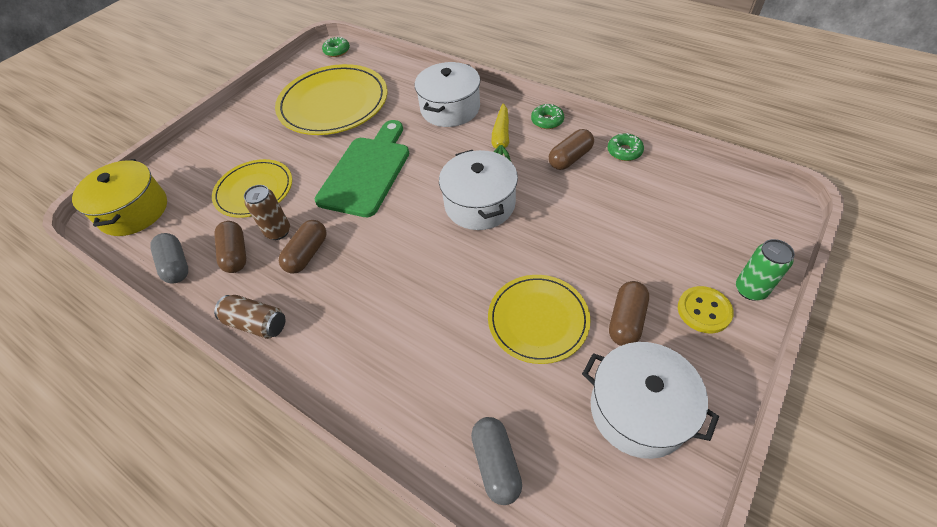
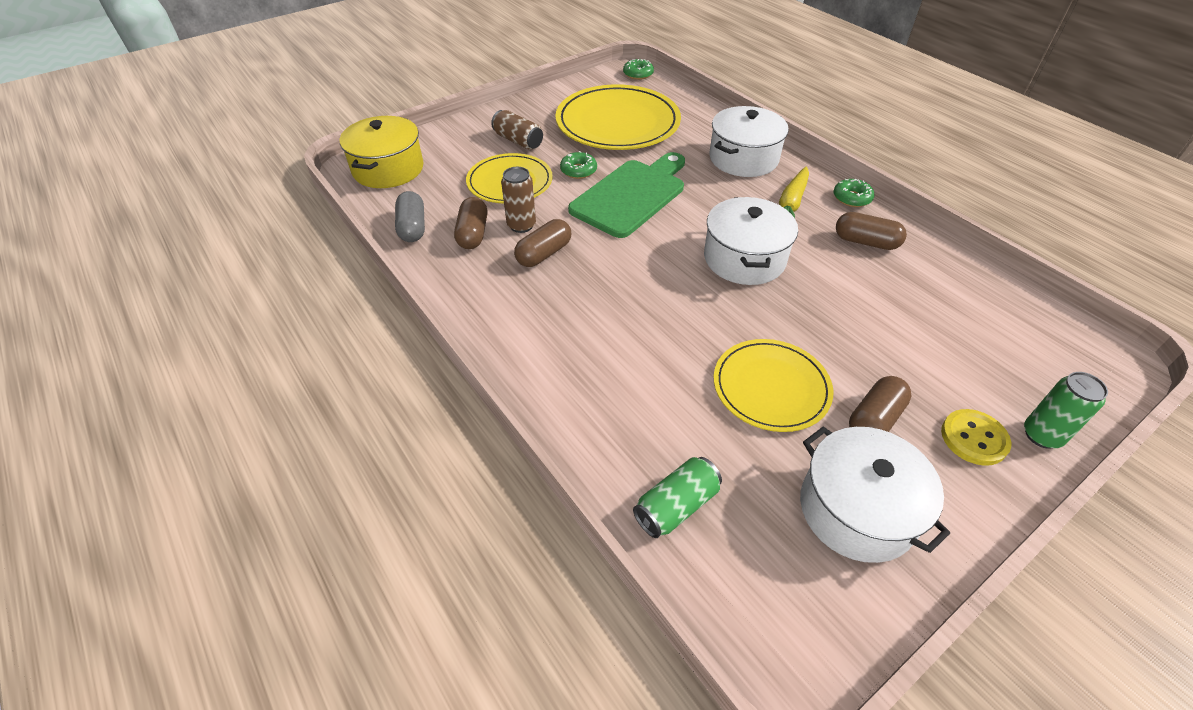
camera: 15 degrees right, 5 degrees down
brown can [214,295,285,339] -> brown can moved to [491,110,543,150]
grey capsule [471,417,522,505] -> green can [633,457,722,538]
brown capsule [549,129,594,170] -> brown capsule turned 45 degrees clockwise [836,212,907,250]
green donut [607,133,644,161] -> green donut moved to [560,151,597,179]

